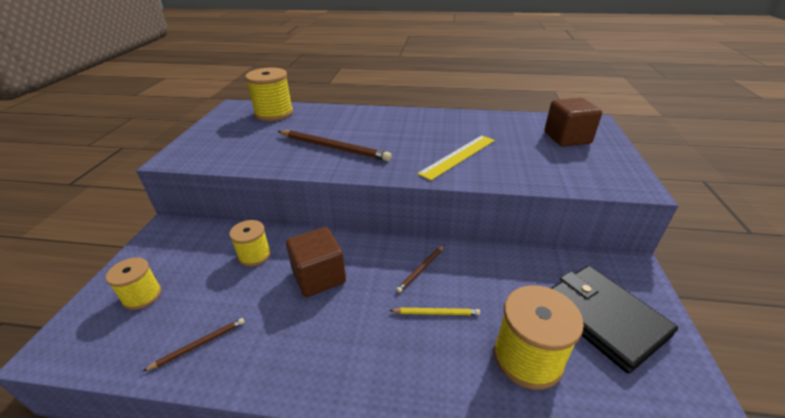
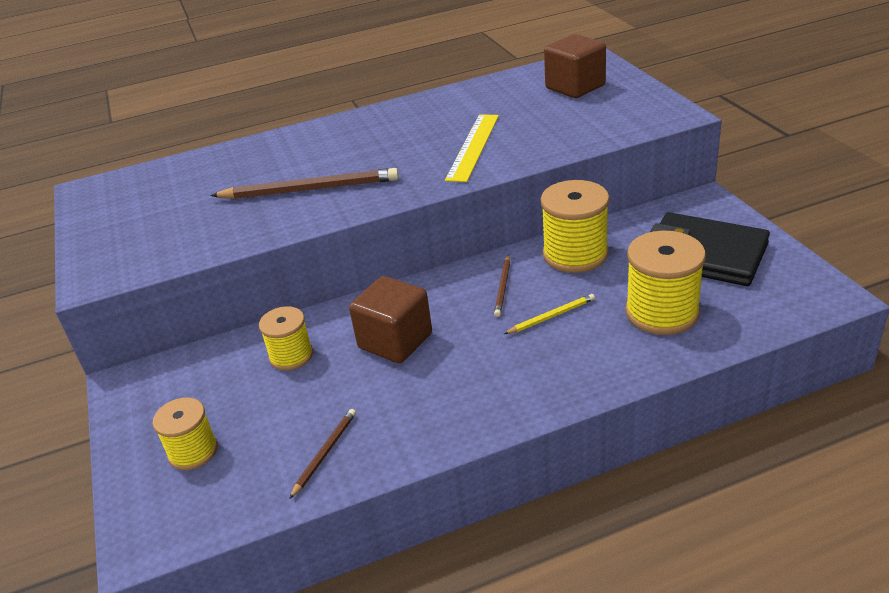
camera: 25 degrees left, 0 degrees up
yellow spool [245,68,293,121] -> yellow spool moved to [541,180,609,273]

